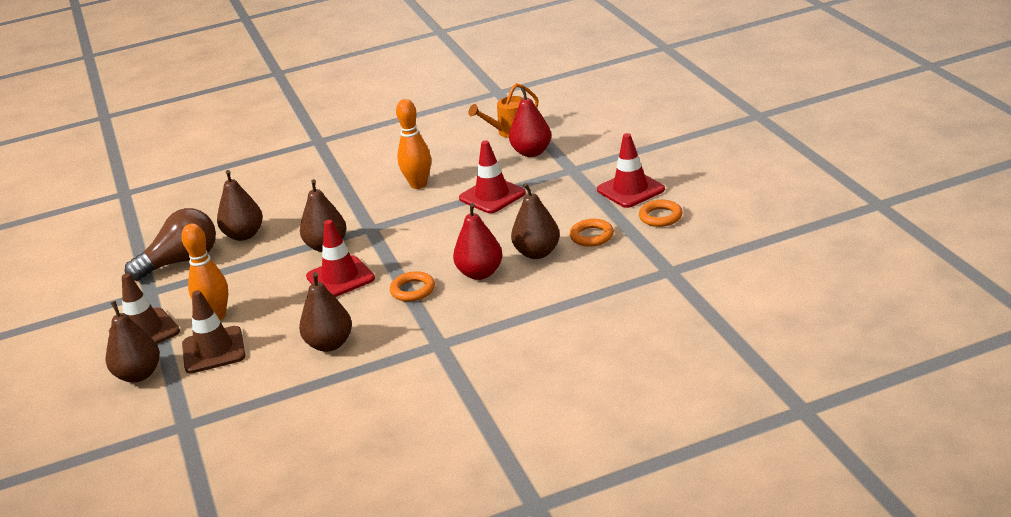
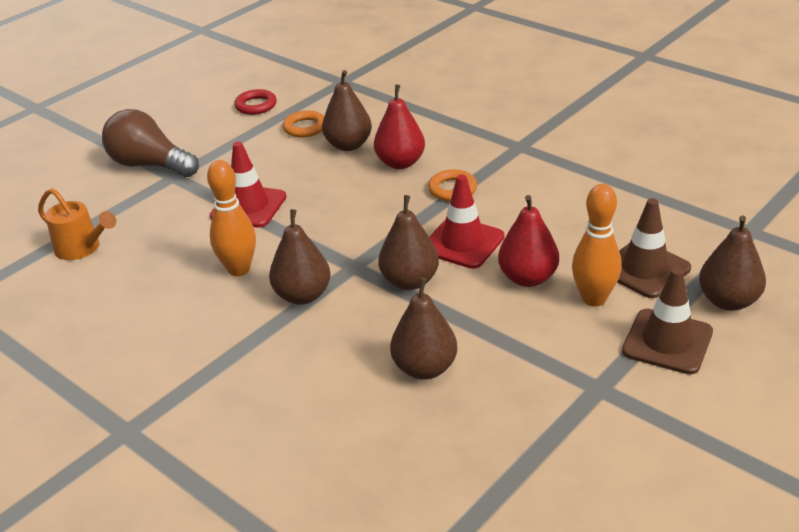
camera: 120 degrees left, 5 degrees up
brown light bulb [125,208,216,281] -> brown light bulb moved to [102,109,199,177]
brown pear [299,272,352,352] -> brown pear moved to [269,209,331,305]
red pear [509,87,551,157] -> red pear moved to [498,195,559,287]
red traffic cone [597,133,665,208] -> none
orange ring [639,200,683,227] -> red ring [234,89,277,115]

